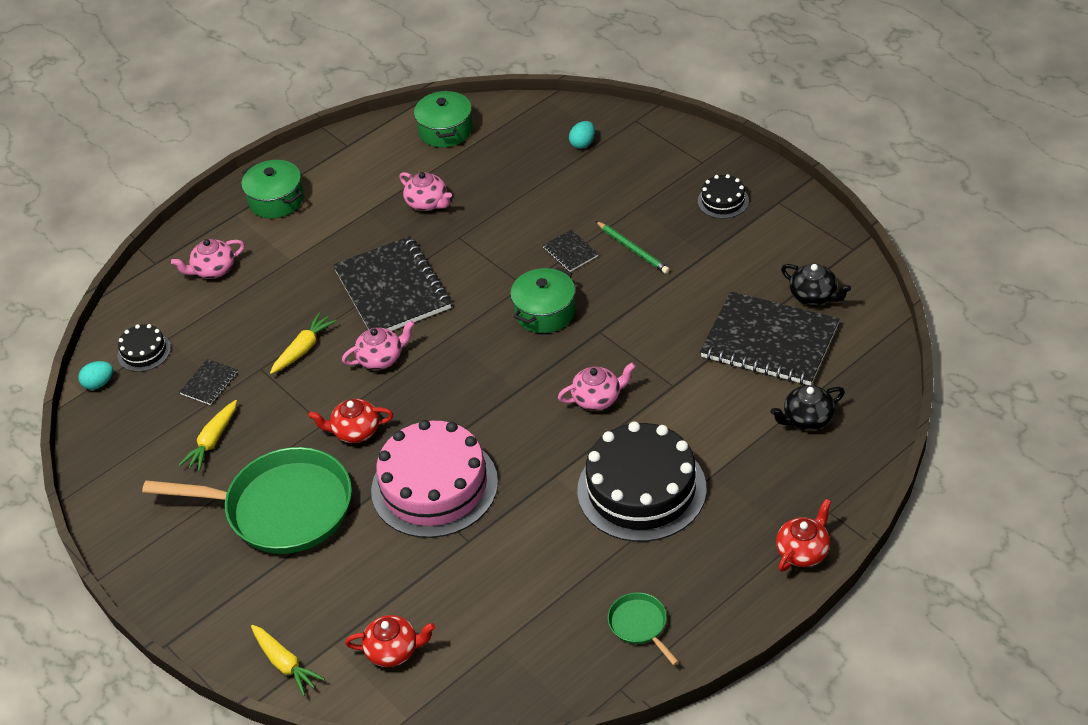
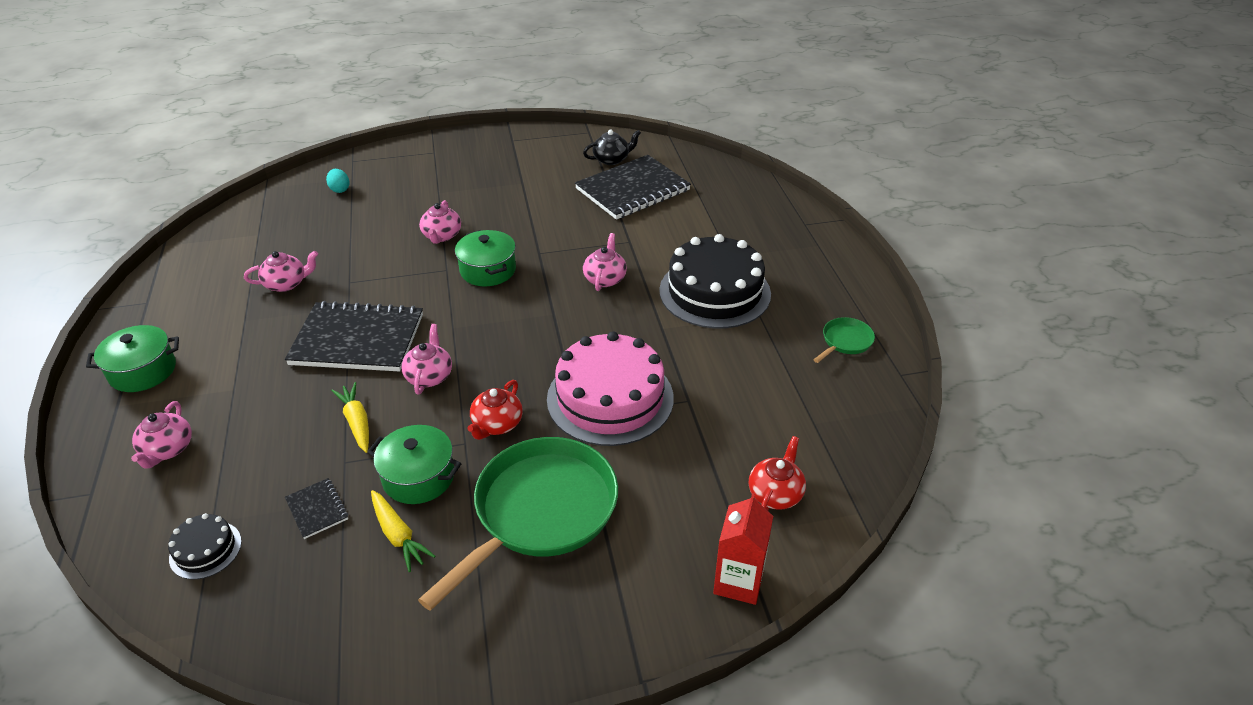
camera: 65 degrees left, 5 degrees down
turquoise egg [78,361,113,390] -> none
yellow carrot [251,625,325,696] -> red carton [713,493,773,605]
green pot [414,90,473,147] -> green pot moved to [367,425,461,504]
black notebook [542,230,598,272] -> pink teapot [419,200,461,244]
green pencil [596,221,670,274] -> none
green pan [608,592,679,665] -> green pan turned 135 degrees clockwise [813,317,875,363]
black cake [698,174,749,219] -> none
black teapot [770,385,845,430] -> none
red teapot [776,499,831,572] -> none

